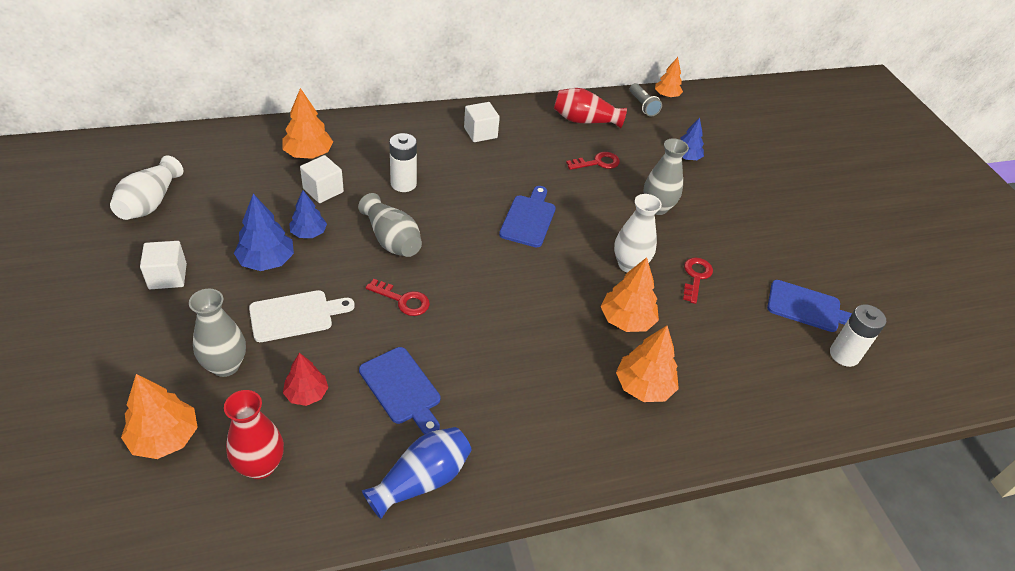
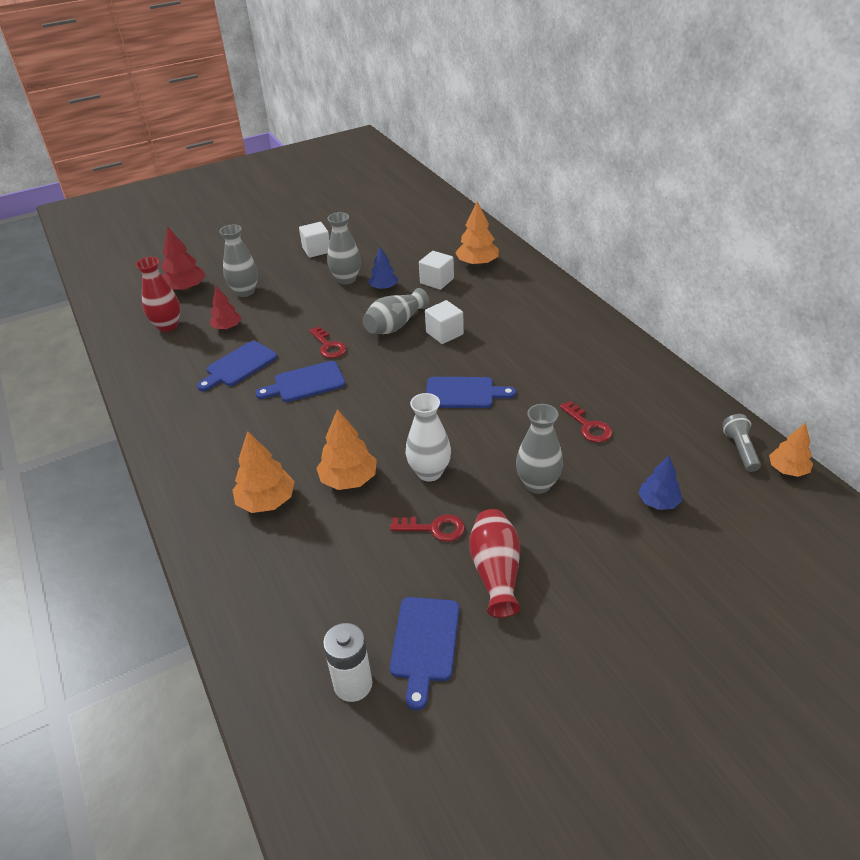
camera: 85 degrees right, 5 degrees down
white vase [110,155,183,220] -> none
orange tree [121,374,198,459] -> red tree [162,227,206,291]
blue tree [234,194,294,271] -> grey vase [327,212,361,285]
white cutting board [249,290,355,342] -> none
blue vase [362,427,472,519] -> none
red key [366,279,430,316] -> red key turned 45 degrees counterclockwise [309,326,347,358]
white battery [389,133,417,192] -> none
white cube [464,102,500,142] -> white cube moved to [425,300,464,344]
red vase [554,88,627,129] -> red vase moved to [469,509,521,618]
grey flashlight [630,83,662,117] -> grey flashlight turned 120 degrees clockwise [722,414,761,472]
none -> blue cutting board [255,361,346,402]

